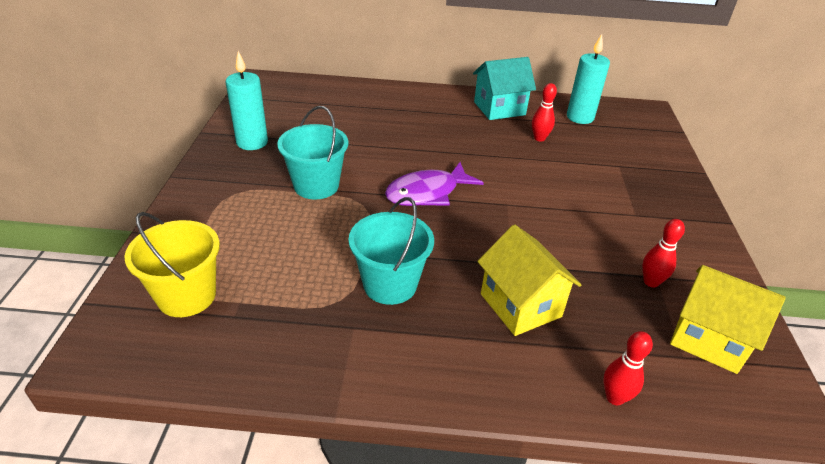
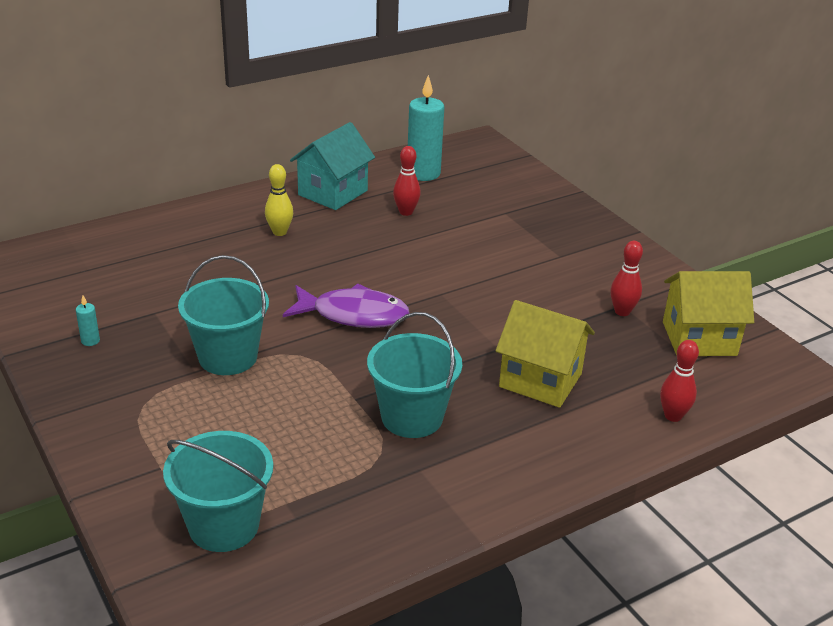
camera: 35 degrees left, 5 degrees down
yellow bucket [124,212,220,317] -> turquoise bucket [163,431,273,552]
turquoise candle [226,51,268,150] -> turquoise candle [76,295,100,346], size x0.42
purple fish [385,162,484,206] -> purple fish turned 105 degrees counterclockwise [283,284,410,328]
none -> yellow bowling pin [265,164,293,236]

